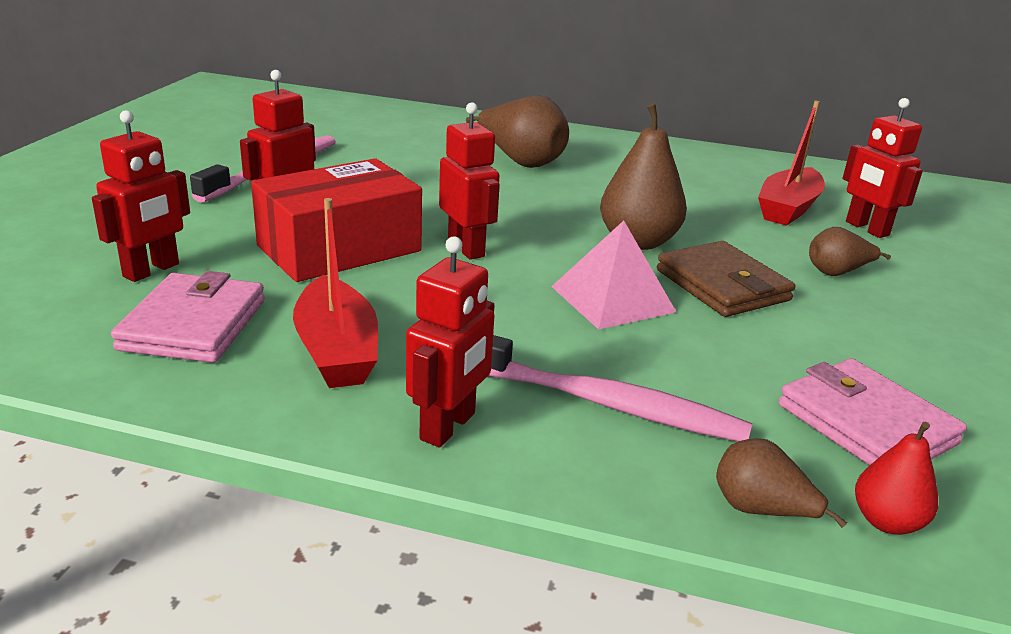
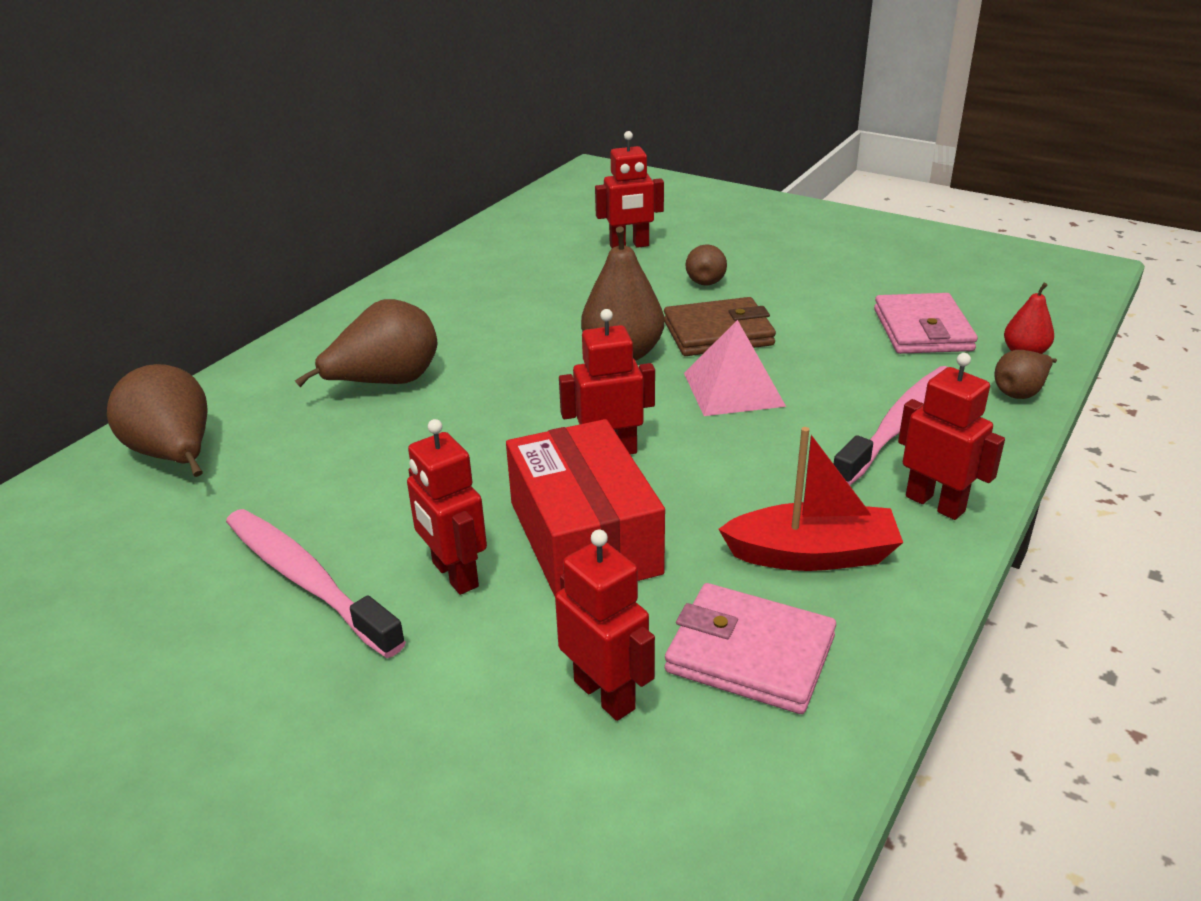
camera: 70 degrees left, 5 degrees up
red boat [758,101,825,226] -> none
pink wallet [779,358,967,466] -> pink wallet turned 75 degrees counterclockwise [874,293,978,354]
none -> brown pear [107,364,208,477]

